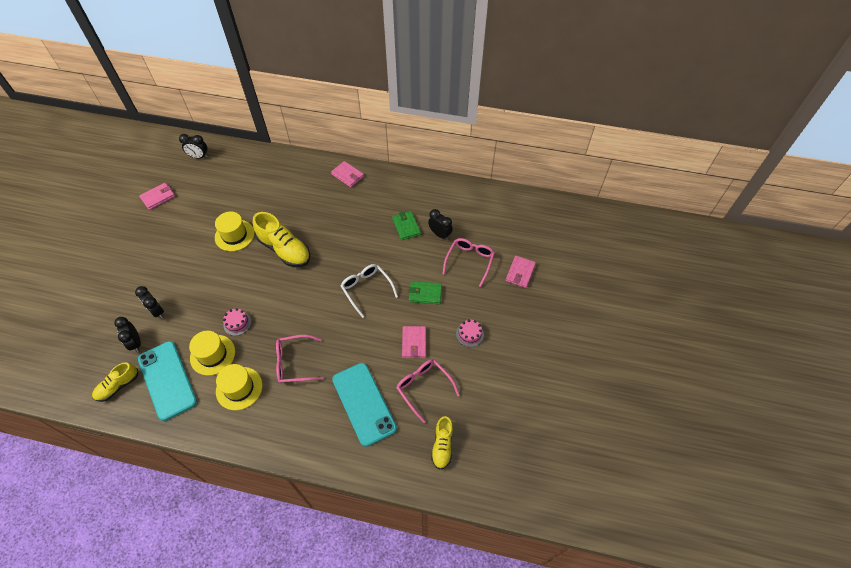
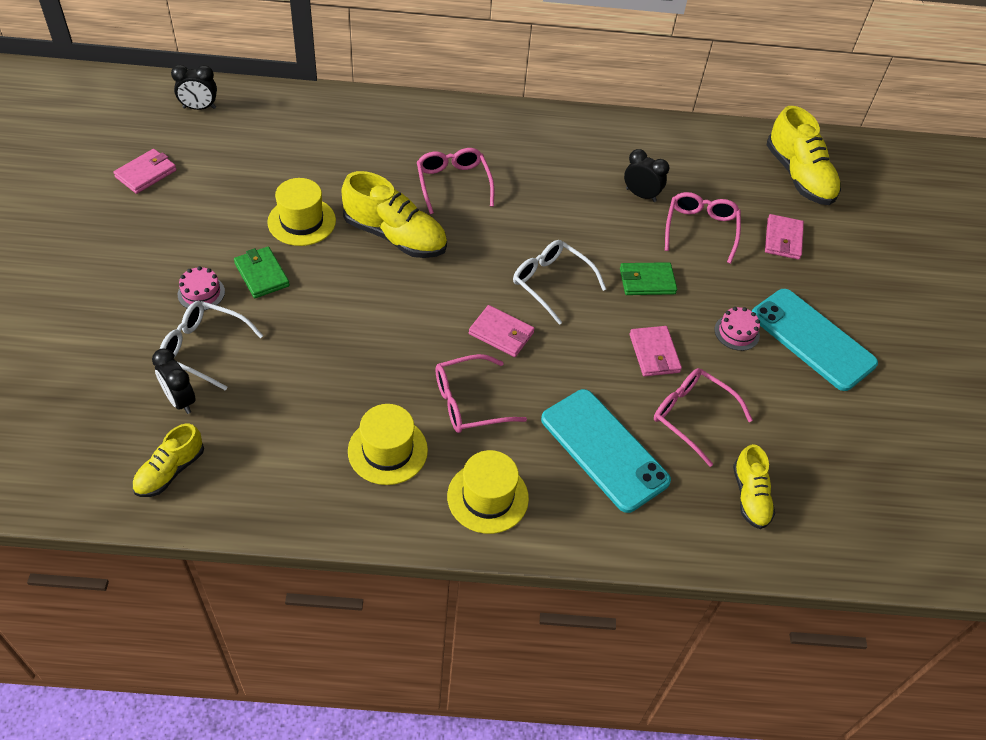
camera: 15 degrees left, 5 degrees down
black clock [135,286,164,319] -> white glasses [160,301,263,391]
turquoise phone [138,341,197,421] -> turquoise phone moved to [752,289,878,391]
yellow hat [189,331,235,376] -> yellow hat moved to [447,450,529,534]
pink cake [223,308,251,336] -> pink cake moved to [178,266,225,310]
pink wallet [331,161,364,187] -> pink wallet moved to [469,305,535,357]
green wallet [392,211,421,240] -> green wallet moved to [234,247,290,298]
none -> pink glasses [417,148,494,214]
none -> yellow shoe [767,106,841,205]

